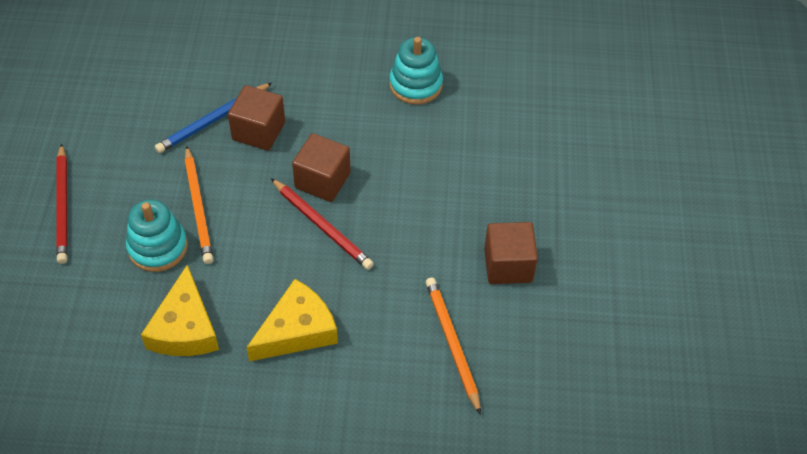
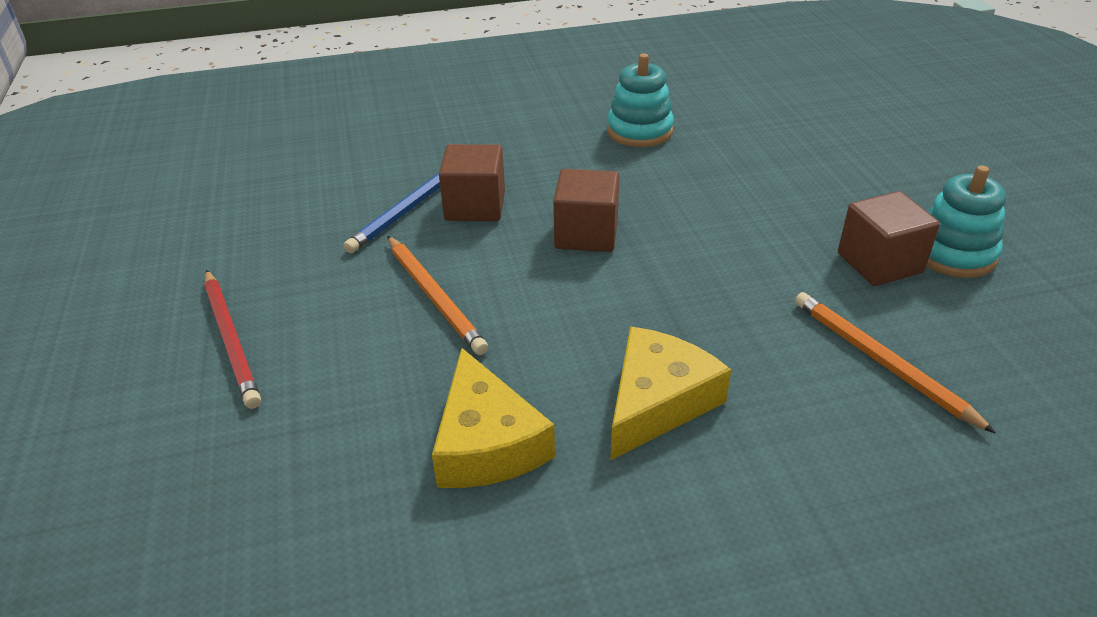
camera: 15 degrees left, 15 degrees down
turquoise stacking toy [126,200,188,272] -> turquoise stacking toy moved to [926,165,1006,278]
red pencil [271,178,374,270] -> none

